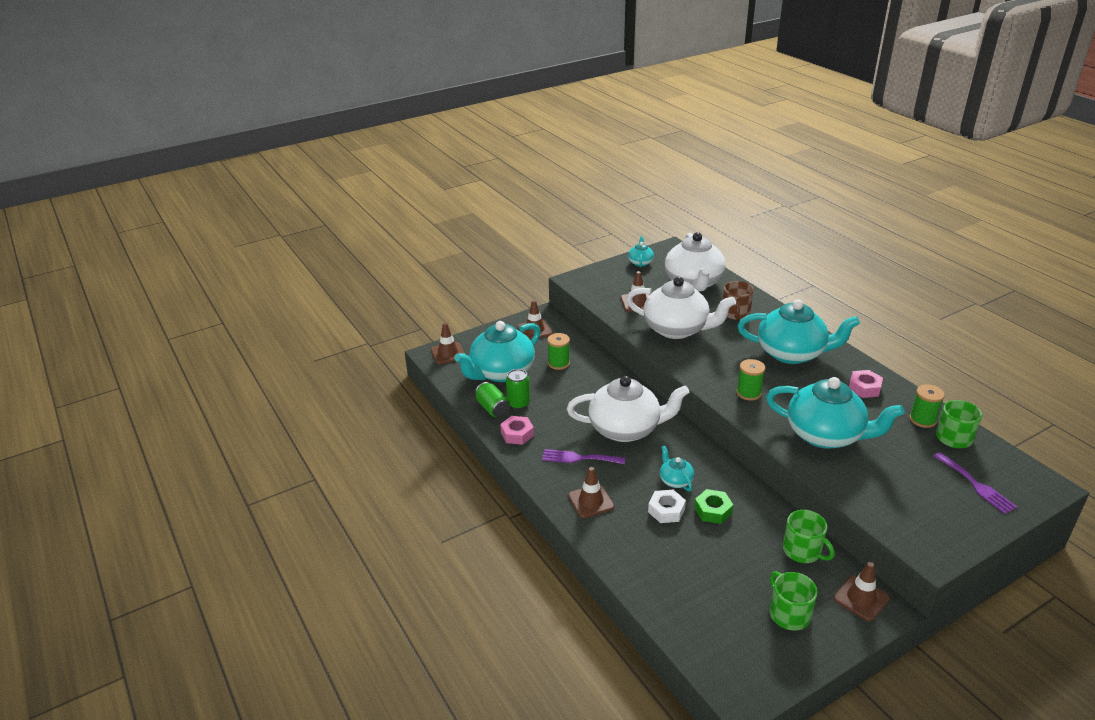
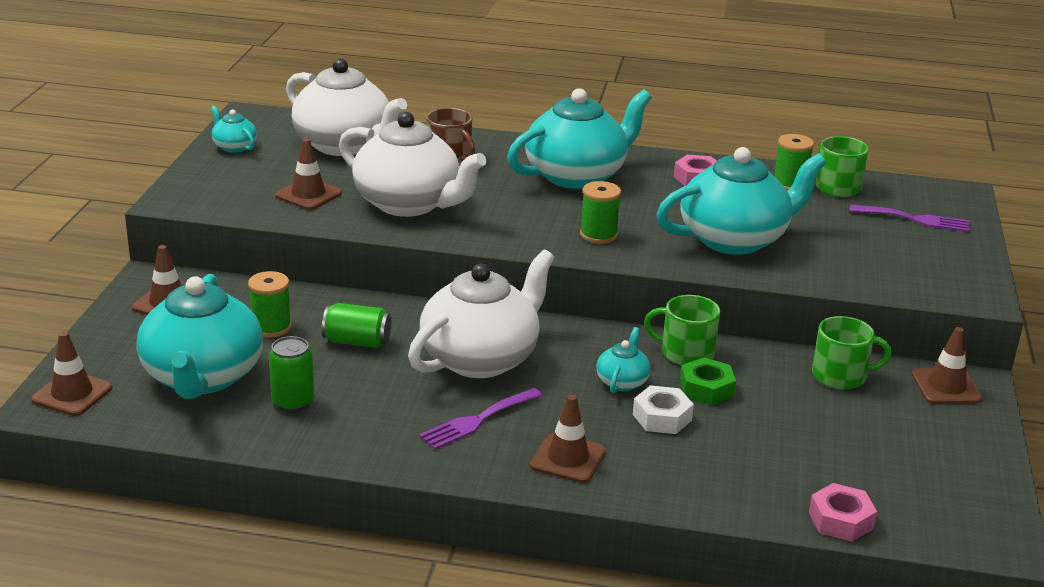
camera: 50 degrees left, 5 degrees down
green can [475,382,510,417] -> green can moved to [322,303,391,348]
pink nut [500,416,534,445] -> pink nut moved to [809,483,877,542]
white teapot [626,277,736,339] -> white teapot turned 60 degrees clockwise [339,112,486,217]
turquoise teapot [660,446,694,491] -> turquoise teapot turned 90 degrees clockwise [596,327,651,393]
green mug [770,571,817,631] -> green mug moved to [644,295,720,365]

